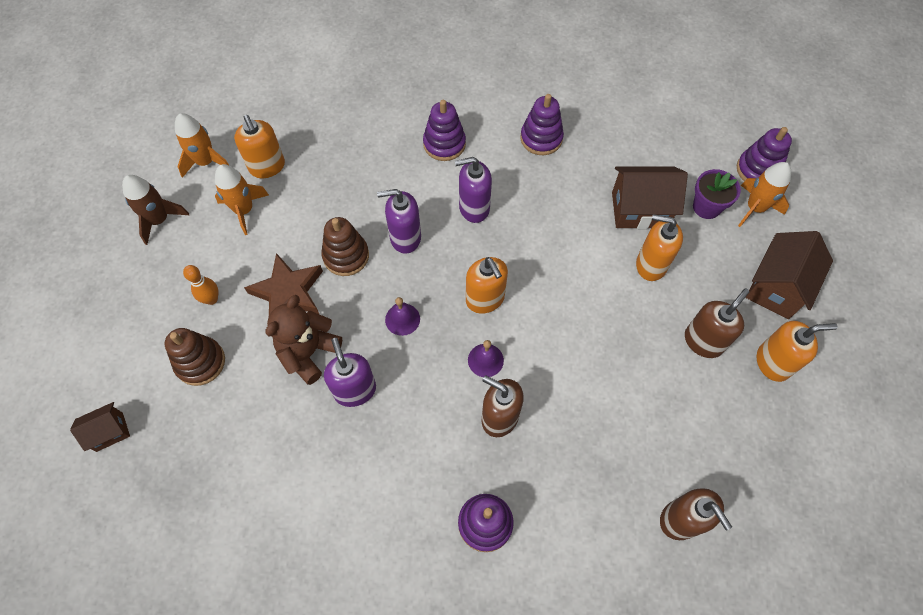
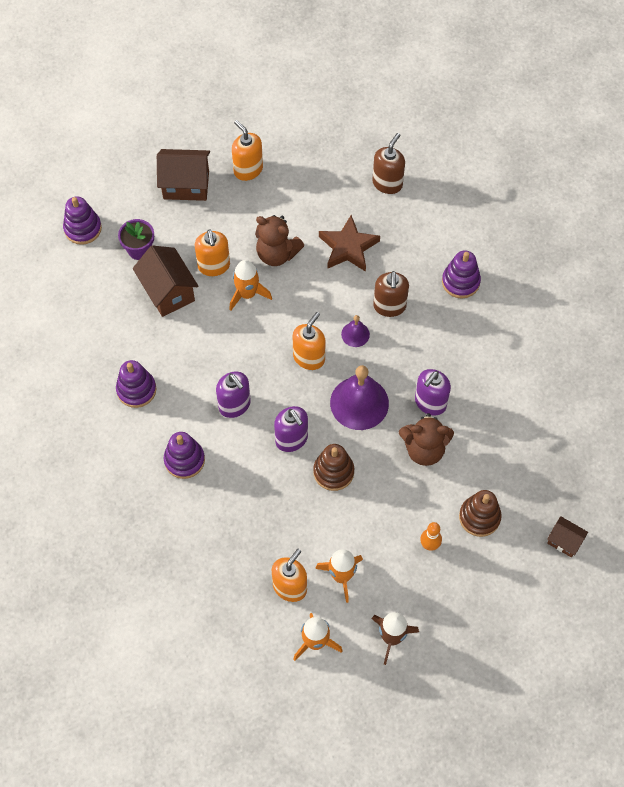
camera: 120 degrees left, 0 degrees up
brown star [244,253,323,315] -> brown star moved to [319,215,380,272]
purple bell [385,297,420,336] -> purple bell [330,365,389,430], size x2.02
brown soap dispenser [685,289,749,358] -> none
orange rocket [738,162,791,227] -> orange rocket moved to [229,260,272,311]
none -> brown teddy bear [255,215,304,266]

